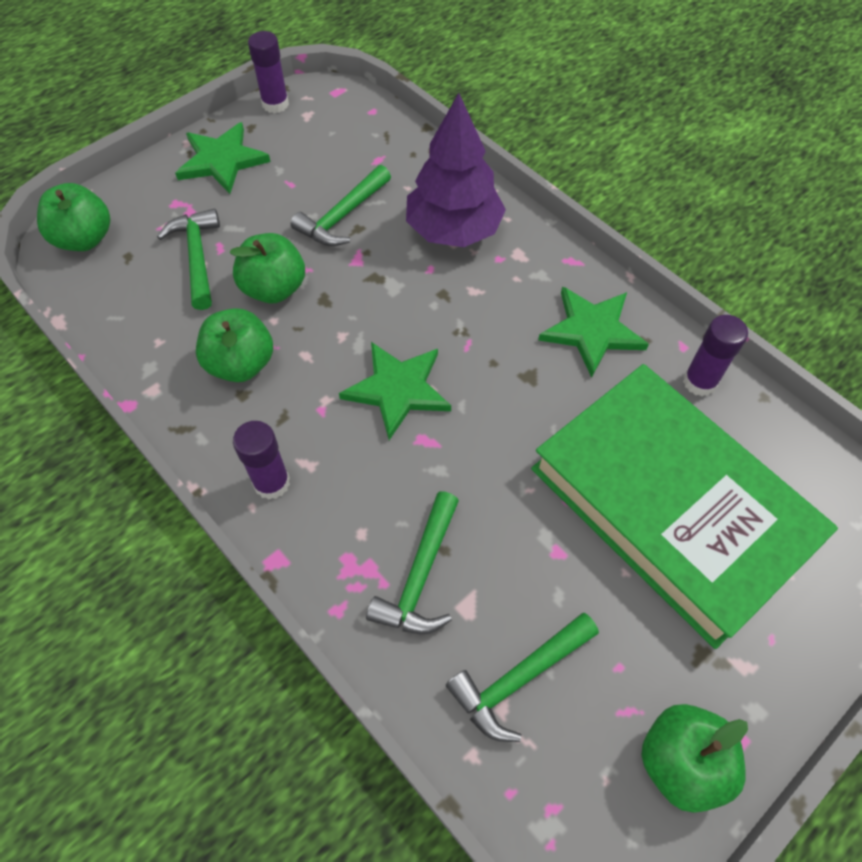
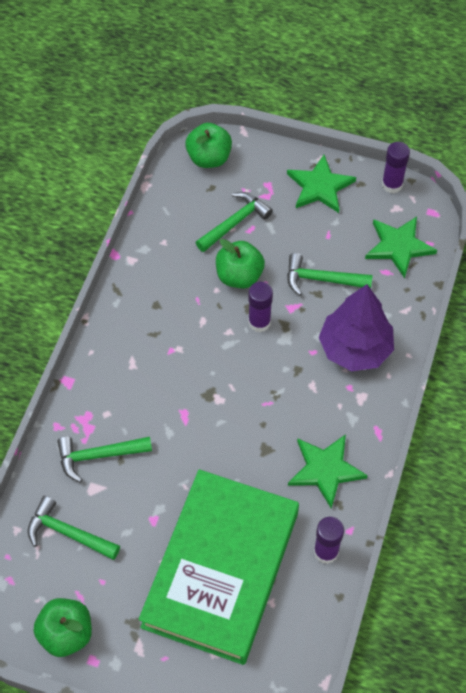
camera: 60 degrees right, 0 degrees up
green apple [196,308,273,382] -> none
purple glue stick [233,421,290,500] -> purple glue stick moved to [248,282,273,332]
green star [339,342,451,440] -> green star moved to [365,217,437,278]

